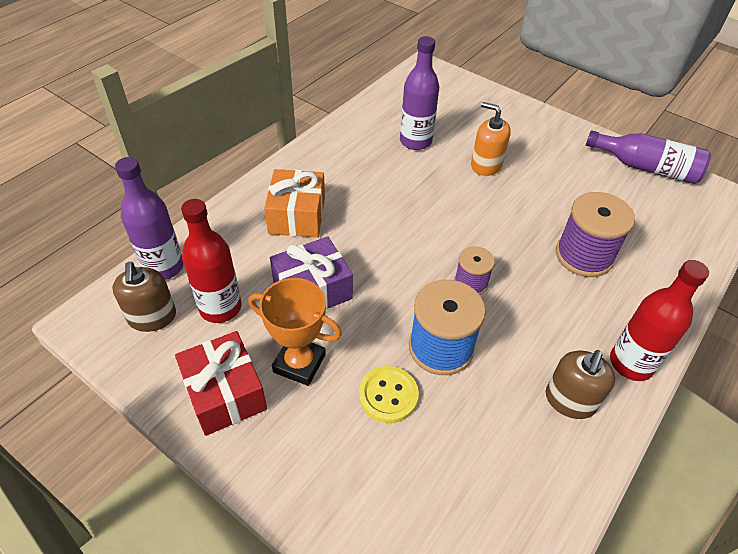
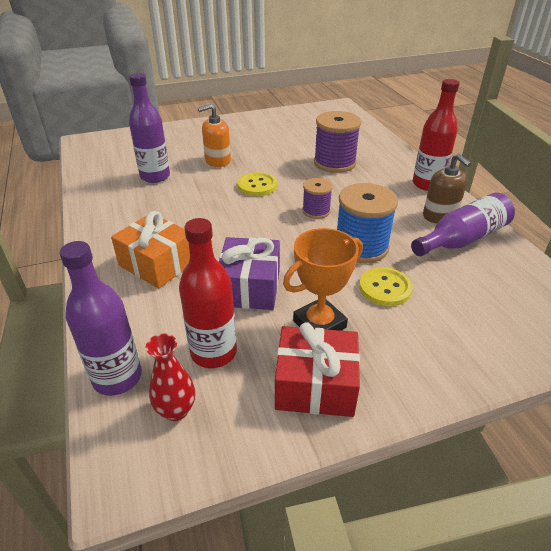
camera: 55 degrees left, 10 degrees down
brown soap dispenser [112,262,176,332] -> red vase [146,334,195,421]
purple bottle [586,130,711,184] -> purple bottle moved to [411,193,515,256]
none -> yellow button [238,172,277,196]

